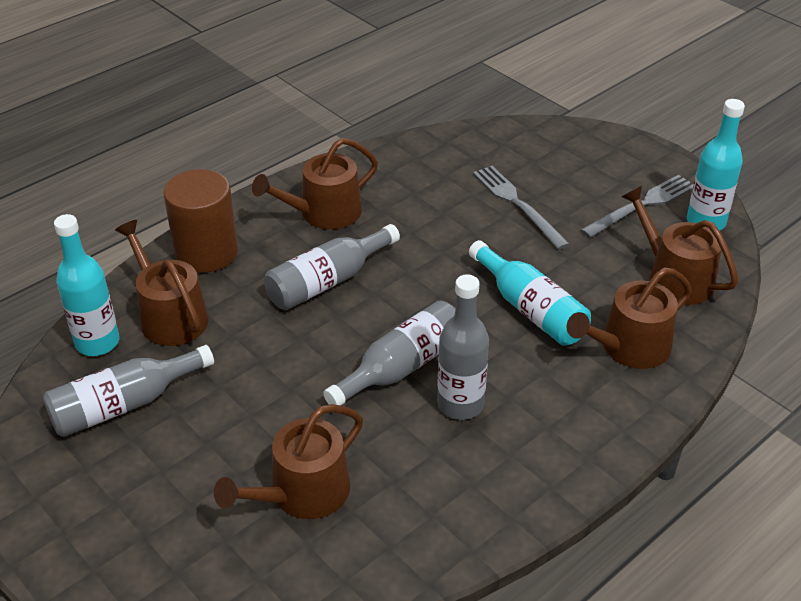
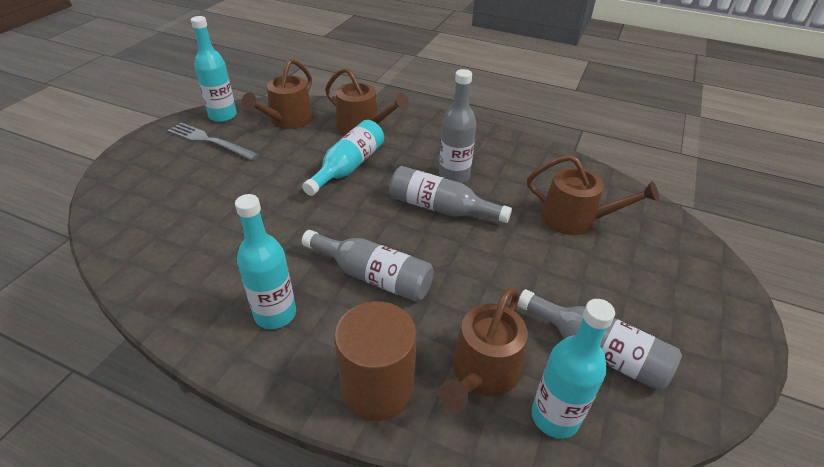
camera: 115 degrees left, 0 degrees up
brown watering can [252,138,378,229] -> turquoise bottle [235,194,296,329]
grey fork [473,166,570,250] -> none

